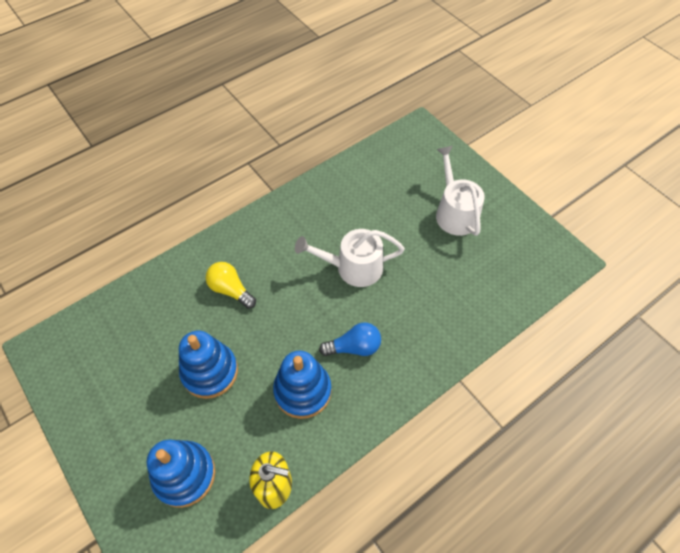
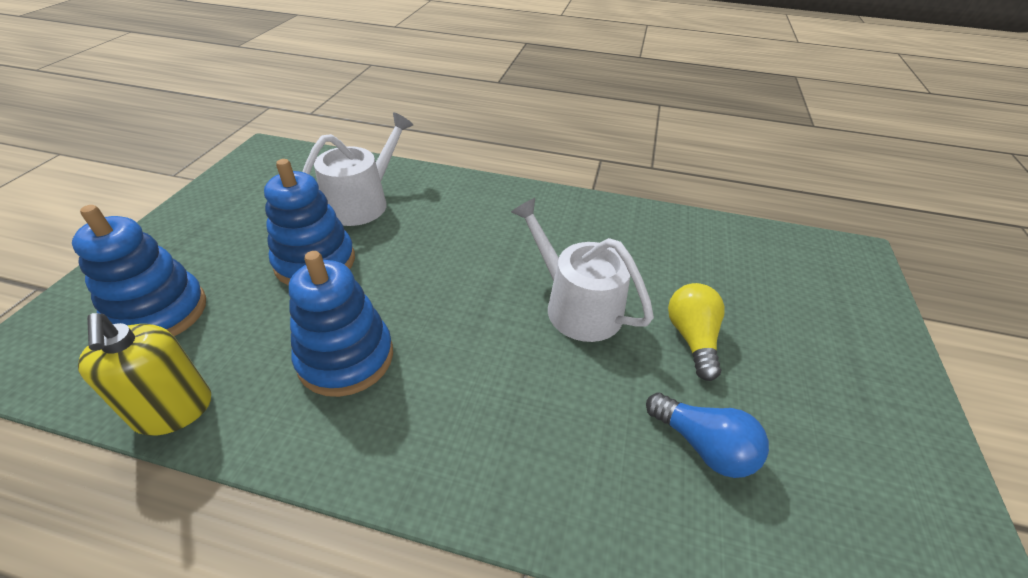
camera: 50 degrees right, 15 degrees down
yellow light bulb [205,262,256,309] -> yellow light bulb moved to [668,283,725,381]
blue light bulb [319,322,381,356] -> blue light bulb moved to [646,392,769,478]
white watering can [436,146,485,236] -> white watering can moved to [302,112,413,226]

